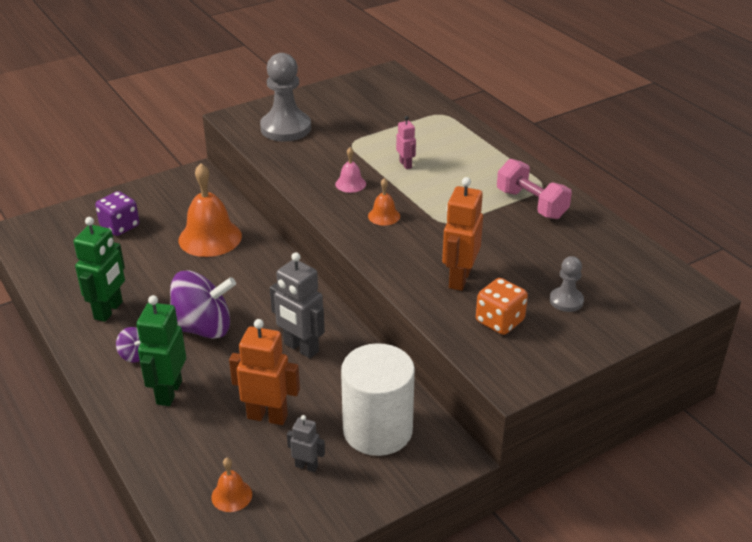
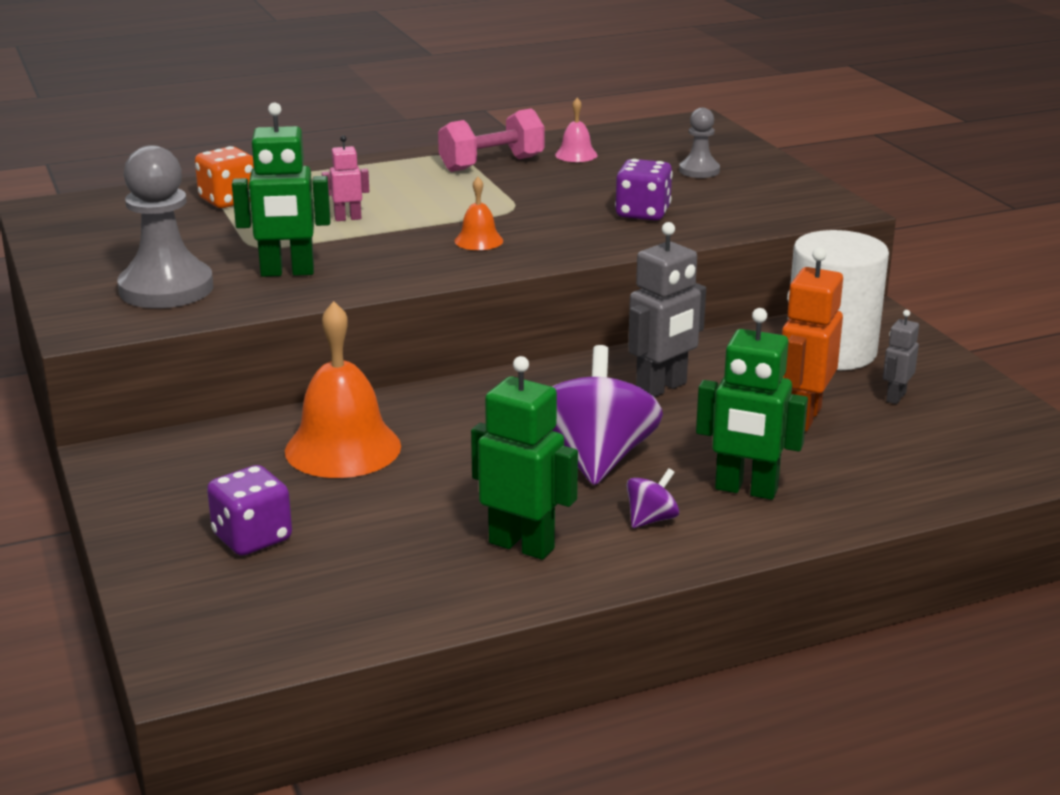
camera: 80 degrees left, 10 degrees down
orange bell [211,458,252,512] -> none
pink bell [335,147,366,193] -> pink bell moved to [555,98,597,162]
orange robot [442,177,483,291] -> purple dice [615,159,673,220]
orange dice [476,278,528,335] -> orange dice moved to [195,146,254,208]
none -> green robot [232,103,331,277]

